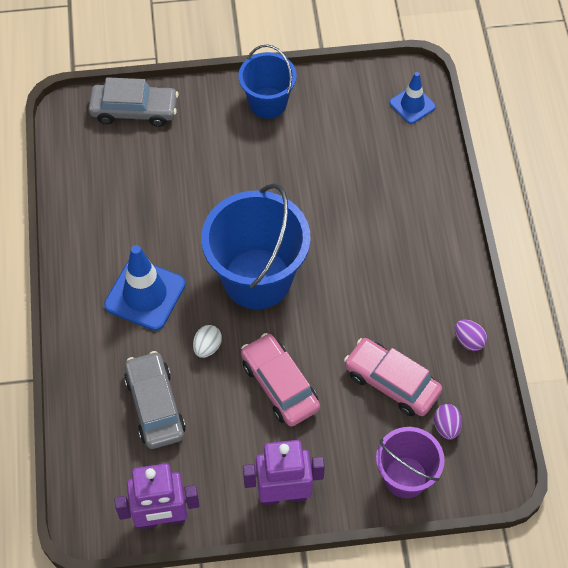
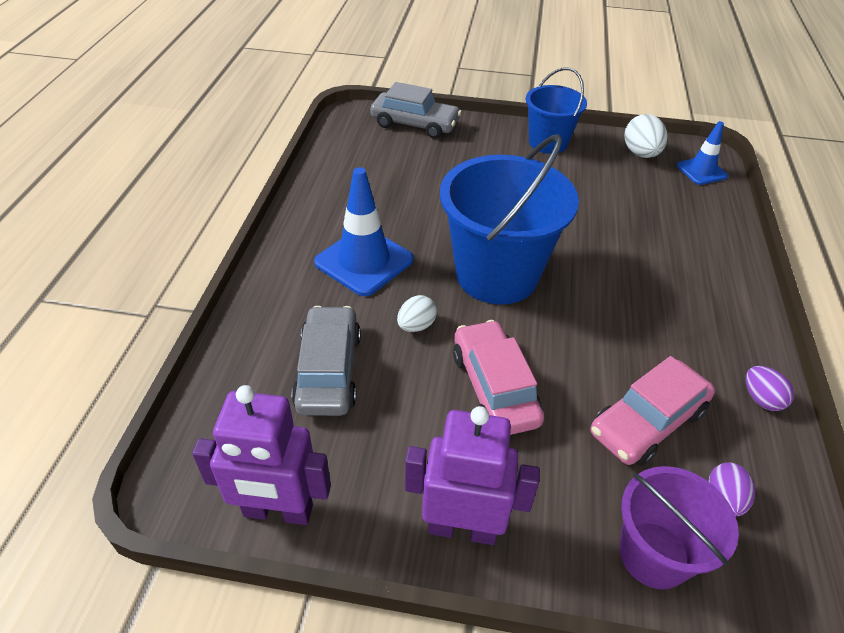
camera: 15 degrees right, 15 degrees down
pink car [344,338,442,416] -> pink car turned 90 degrees counterclockwise [591,356,715,466]
none -> white egg [624,114,667,158]

